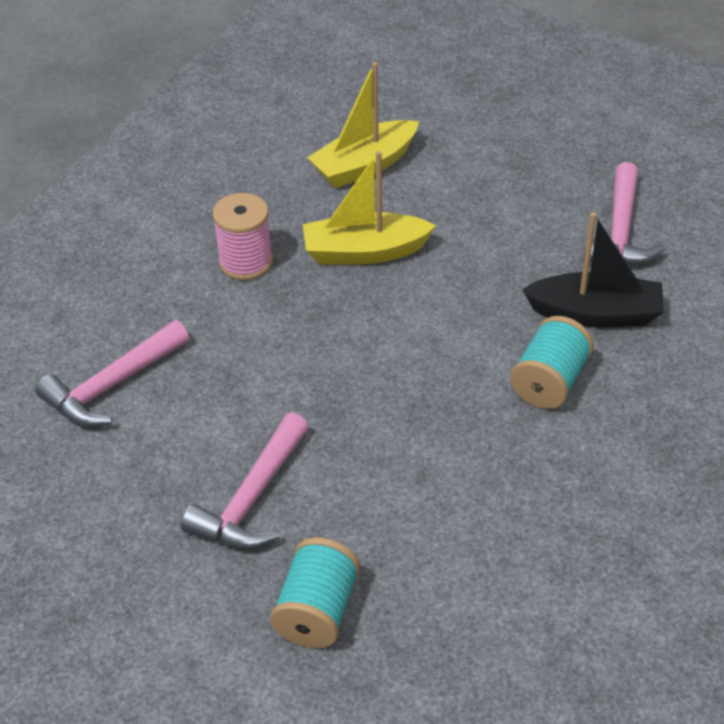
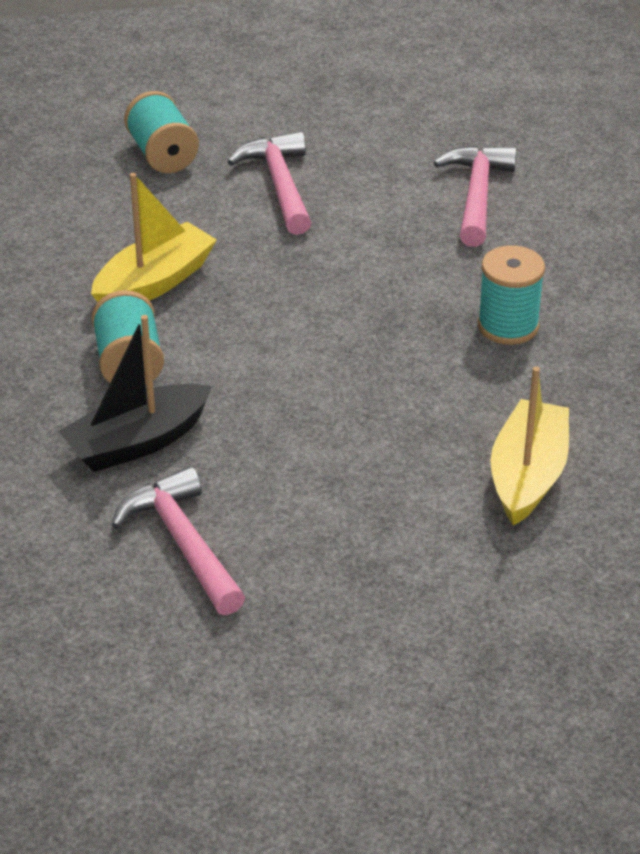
camera: 140 degrees right, 5 degrees down
pink spool [213,193,273,280] -> turquoise spool [478,245,545,345]
yellow boat [303,151,436,265] -> yellow boat moved to [91,173,217,302]

